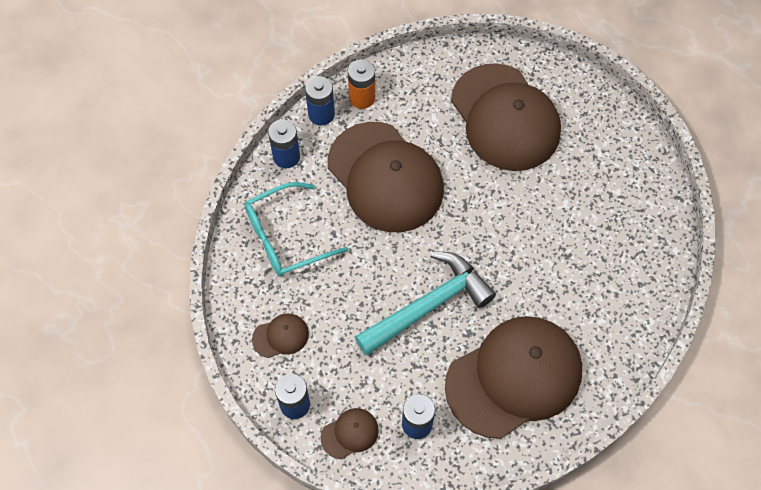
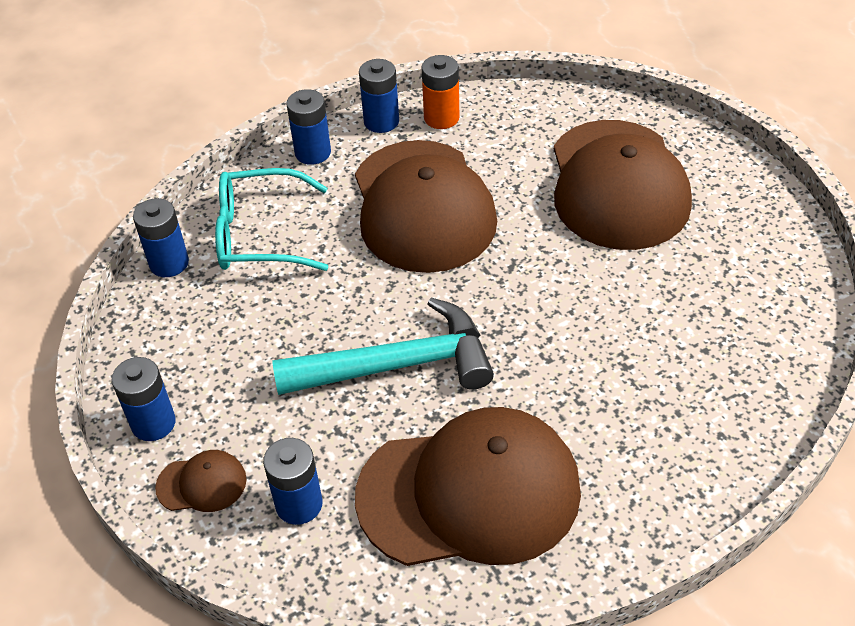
camera: 25 degrees right, 15 degrees down
brown cap [252,313,309,358] -> none
none -> blue battery [133,198,189,277]

